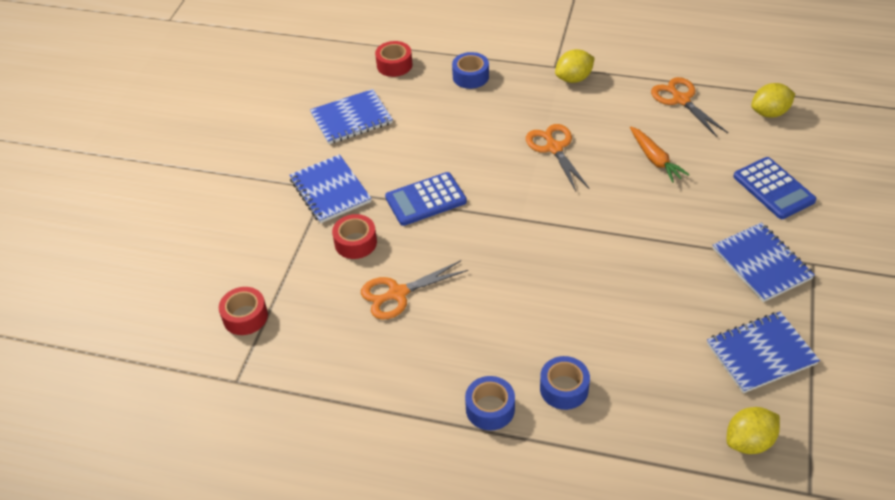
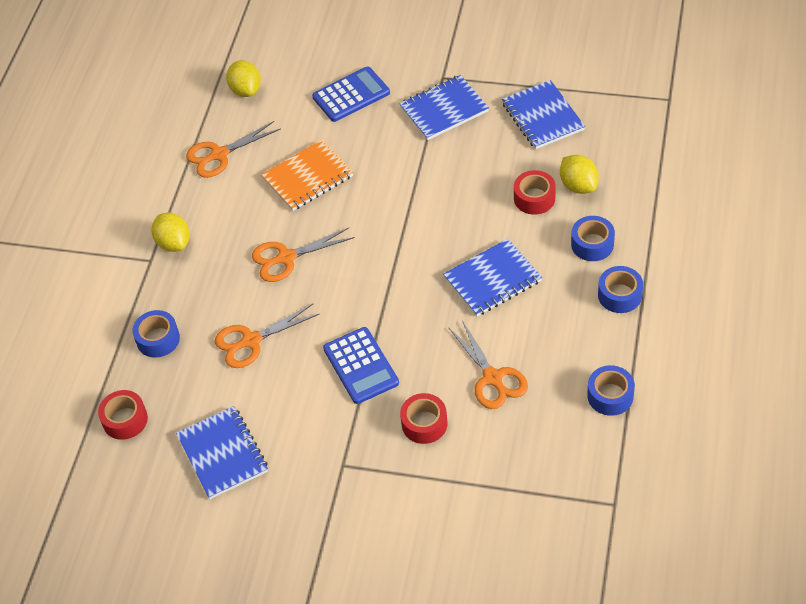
camera: 90 degrees left, 5 degrees up
red tape [219,287,268,335] -> red tape moved to [514,170,556,215]
blue notebook [289,154,371,223] -> blue notebook moved to [443,239,542,316]
orange carrot [630,127,690,183] -> orange notebook [261,140,353,211]
yellow lemon [727,407,780,454] -> yellow lemon moved to [560,155,599,194]
none -> orange scissors [215,304,319,368]
none -> blue tape [587,365,635,416]

